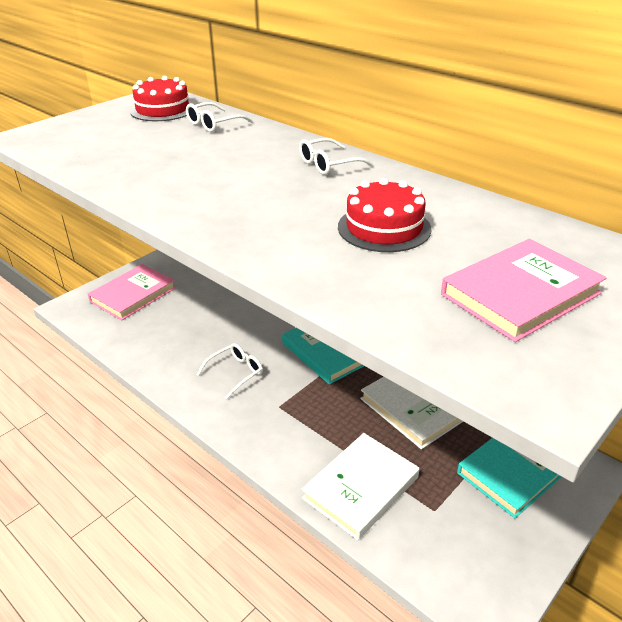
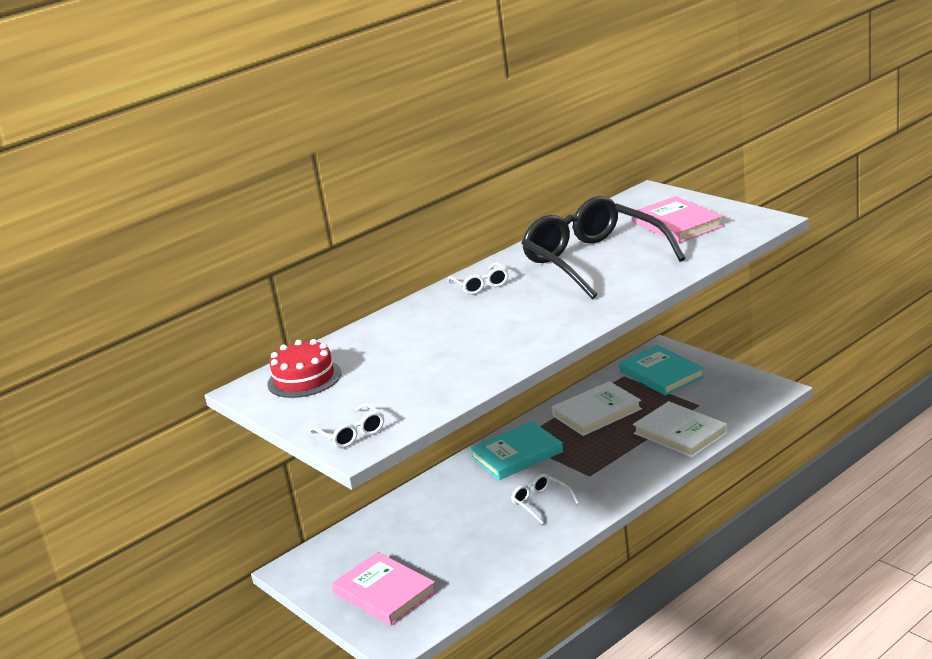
camera: 80 degrees left, 10 degrees down
white glasses [186,102,253,132] -> white glasses moved to [309,403,384,448]
red cake [338,178,432,252] -> black glasses [522,196,686,299]

